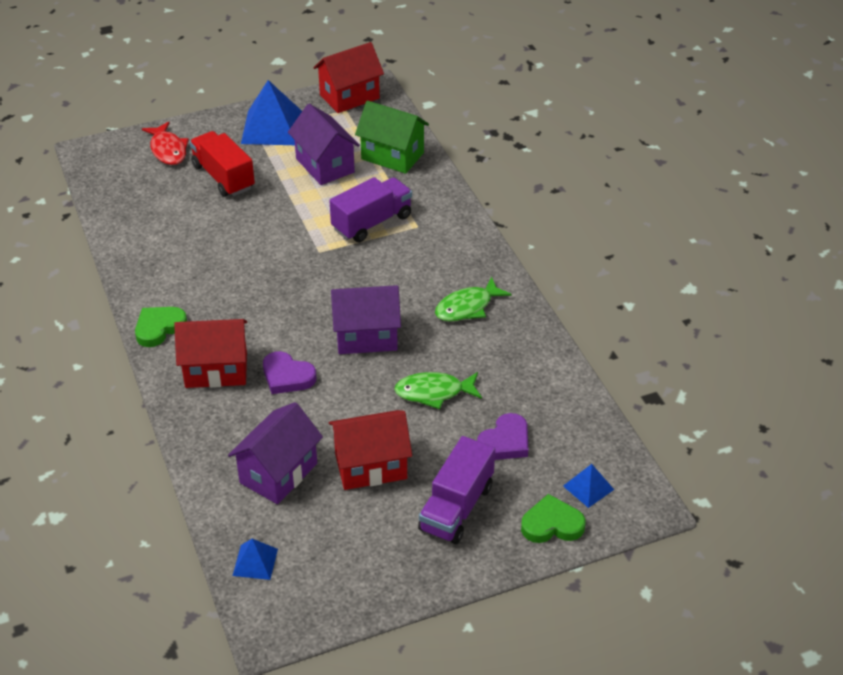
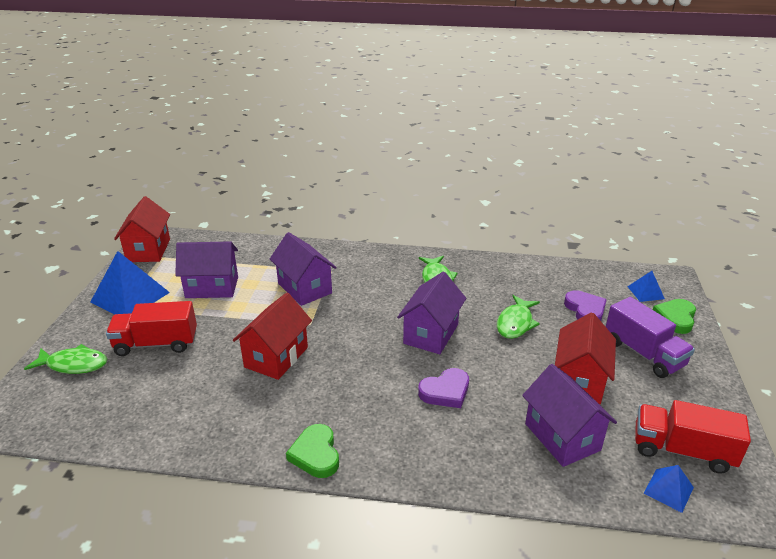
camera: 60 degrees left, 10 degrees down
red fish [142,121,189,165] -> green fish [24,344,107,374]
red house [174,319,247,388] -> red house moved to [233,292,312,380]
purple truck [330,177,412,242] -> purple house [270,232,337,306]
green house [355,101,429,174] -> none
none -> red truck [635,400,751,474]

